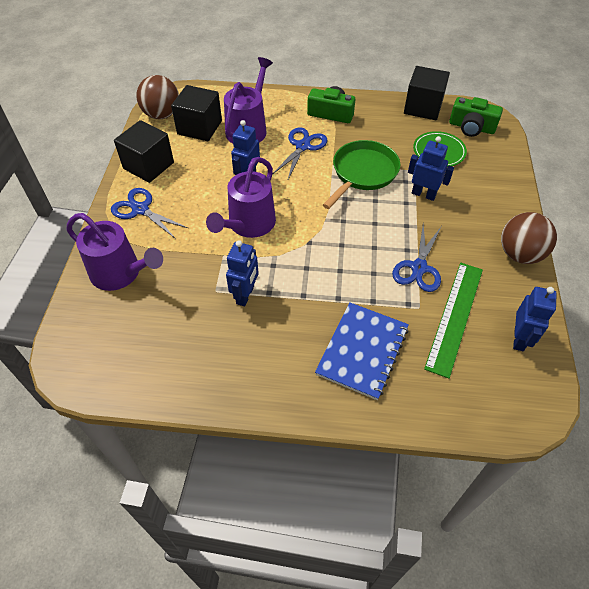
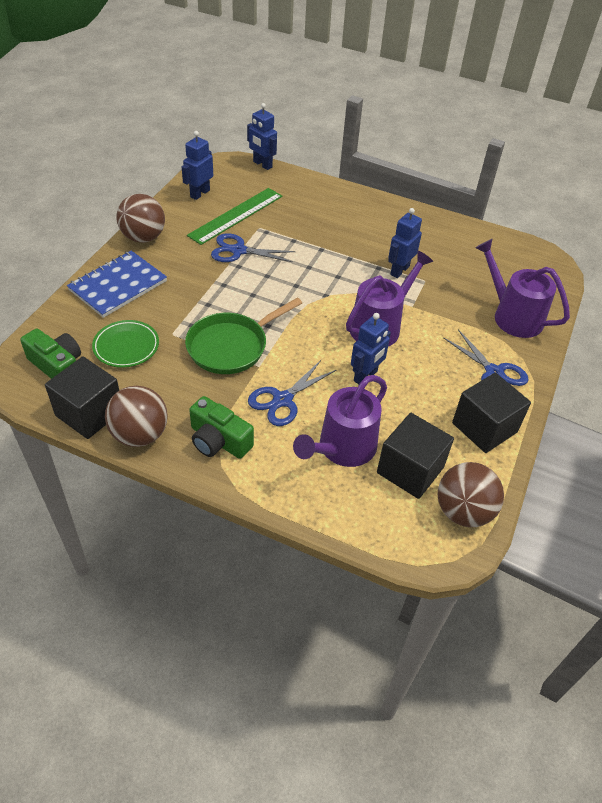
camera: 165 degrees left, 5 degrees down
blue notebook [315,302,409,400] -> blue notebook moved to [67,251,167,318]
blue scissors [392,224,441,292] -> blue scissors turned 120 degrees counterclockwise [211,233,296,262]
blue robot [408,136,454,201] -> blue robot moved to [247,103,277,170]
none -> brown ball [105,386,168,447]

